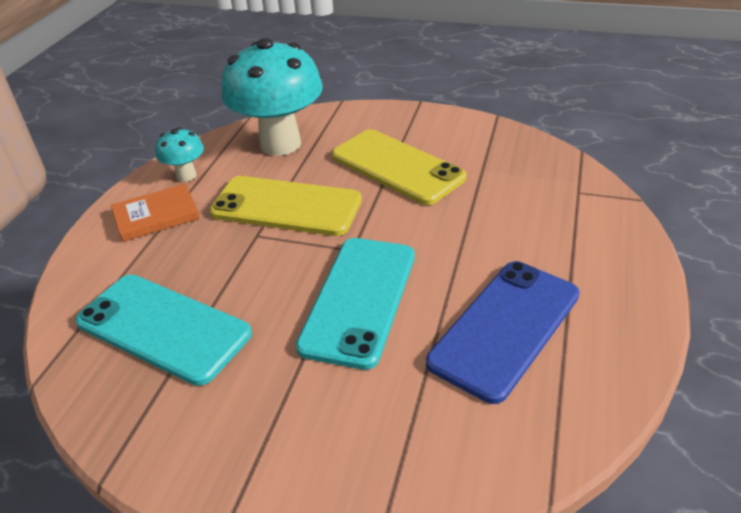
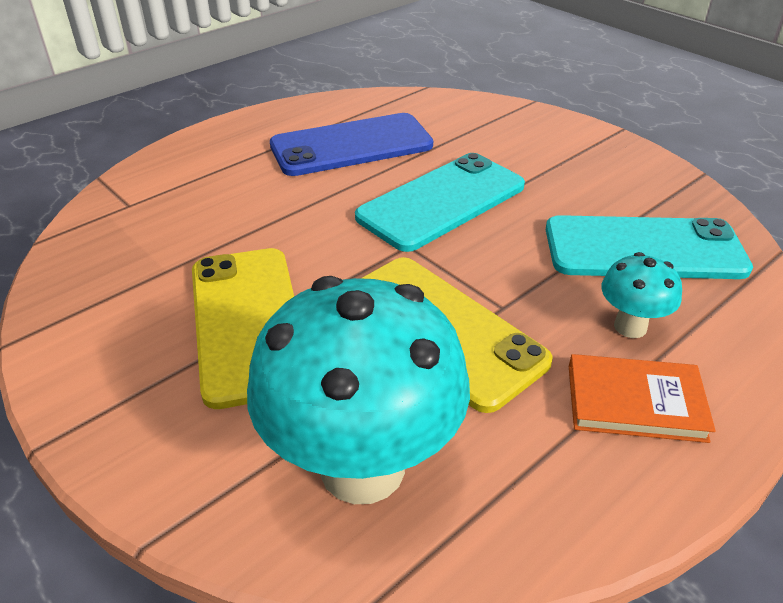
camera: 150 degrees left, 0 degrees up
turquoise phone [75,275,252,386] -> turquoise phone turned 60 degrees counterclockwise [546,215,753,279]
turquoise mushroom [155,127,204,182] -> turquoise mushroom moved to [601,252,682,338]

